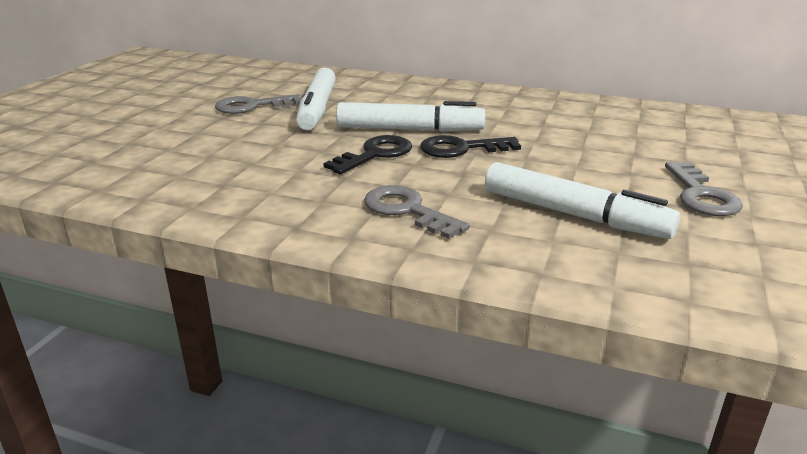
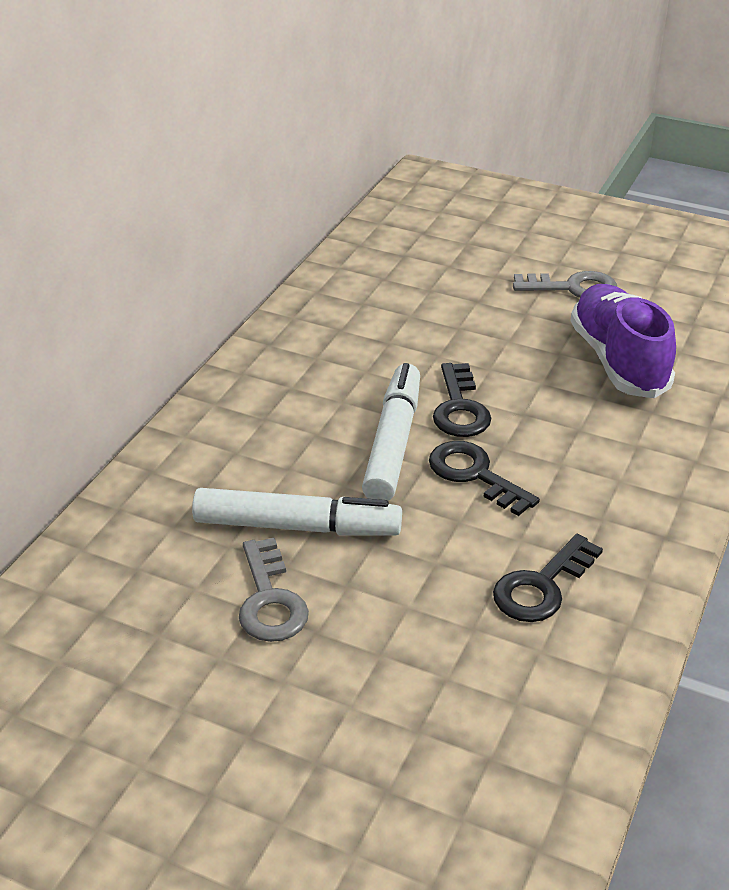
camera: 85 degrees left, 10 degrees up
grey key [364,185,470,239] -> none
white marker [485,162,680,239] -> purple shoe [570,284,676,398]
none -> black key [493,534,603,622]

